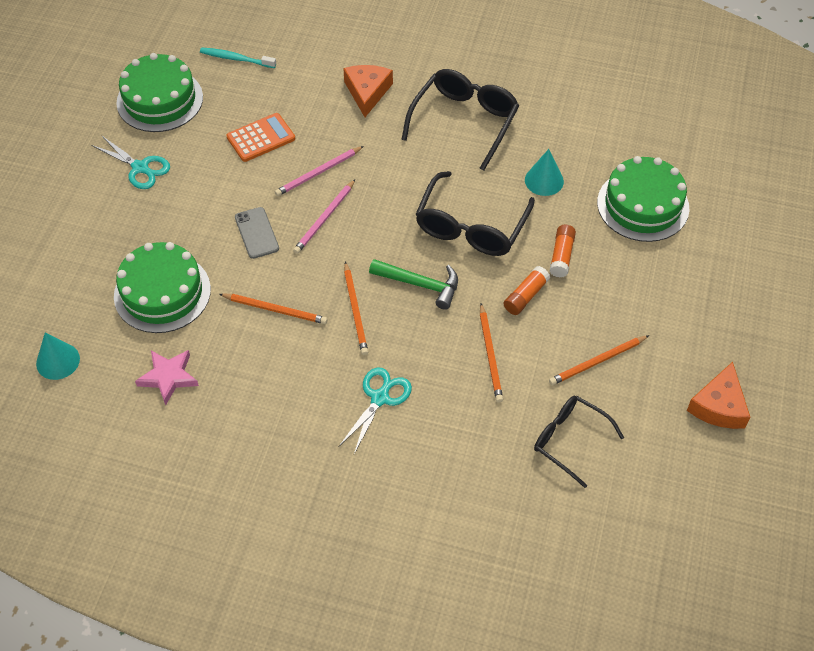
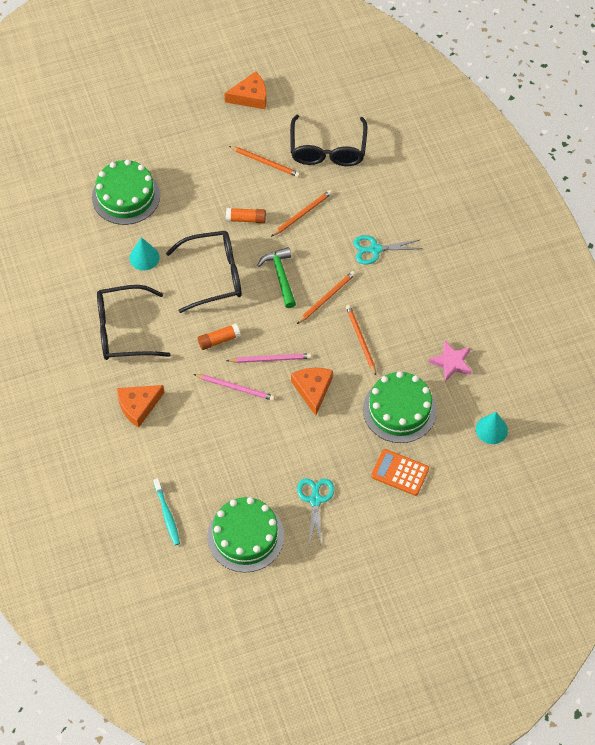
camera: 125 degrees left, 5 degrees up
orange calculator [226,113,295,162] -> orange calculator moved to [371,449,429,496]
grey phone [235,207,279,259] -> orange cheese [291,368,333,416]
black glasses [534,396,624,488] -> black glasses [290,115,368,166], size x1.51
orange glue stick [550,225,576,278] -> orange glue stick moved to [198,323,240,350]

